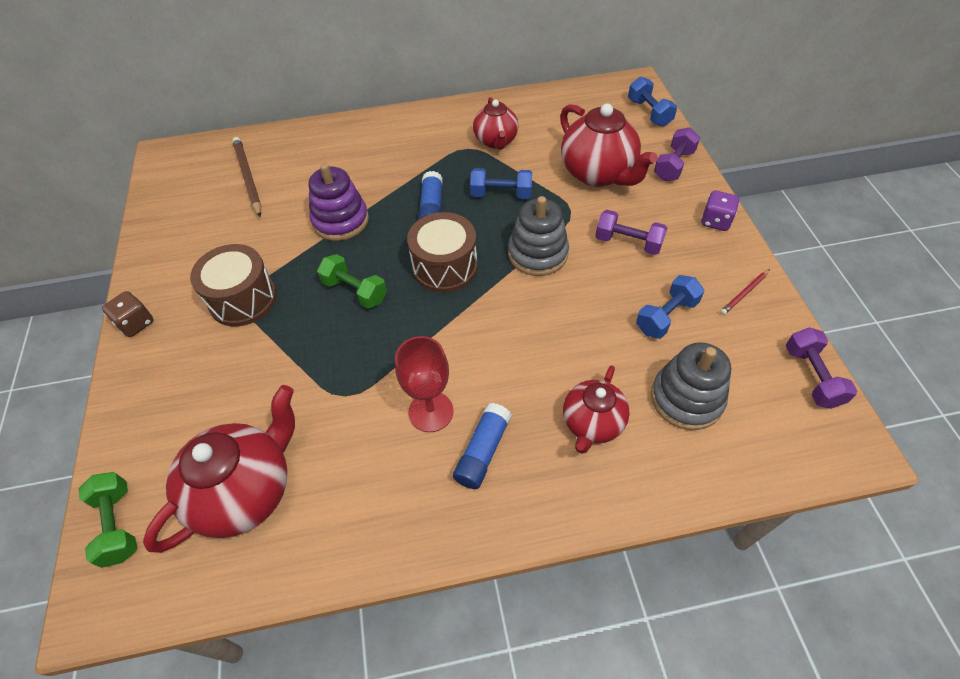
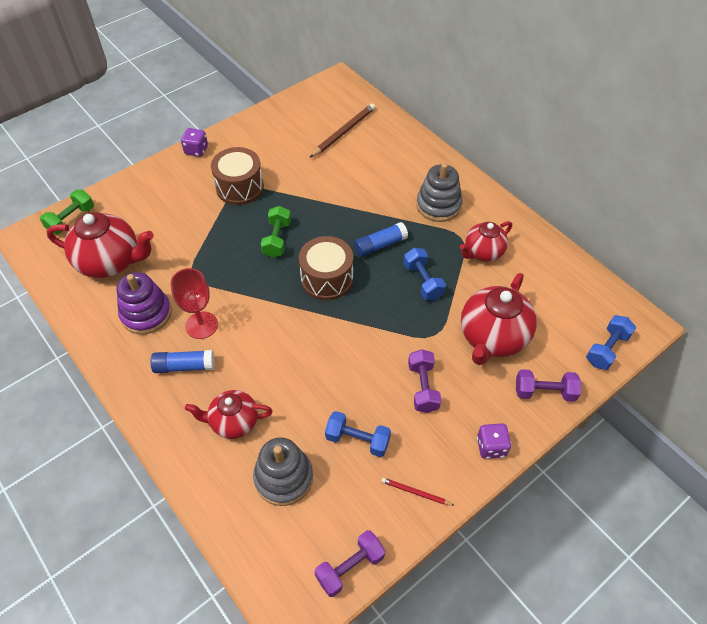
camera: 60 degrees right, 0 degrees up
brown dice [102,291,154,337] -> purple dice [181,128,208,157]
purple stacking toy [308,163,369,241] -> purple stacking toy moved to [117,272,172,335]
grey stacking toy [508,196,569,276] -> grey stacking toy moved to [416,163,463,222]

